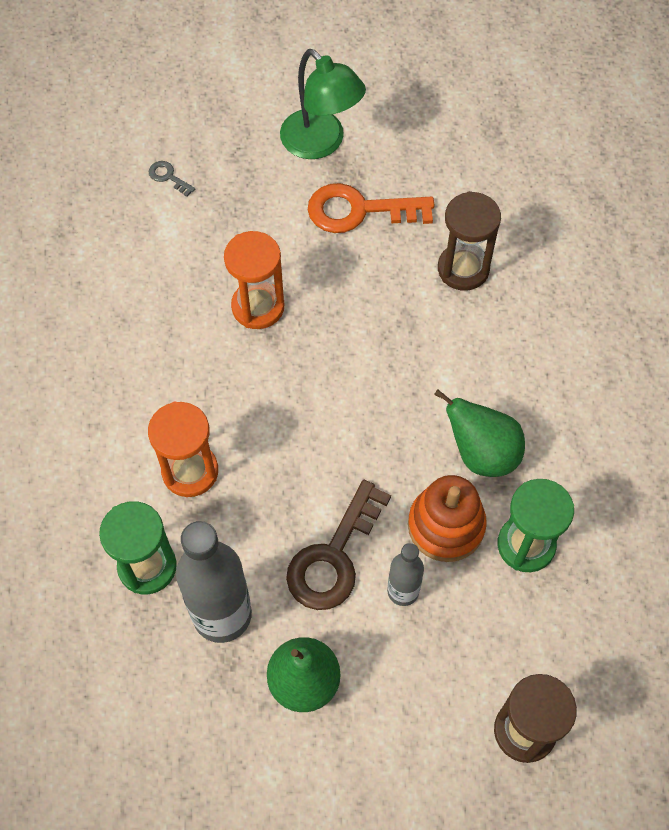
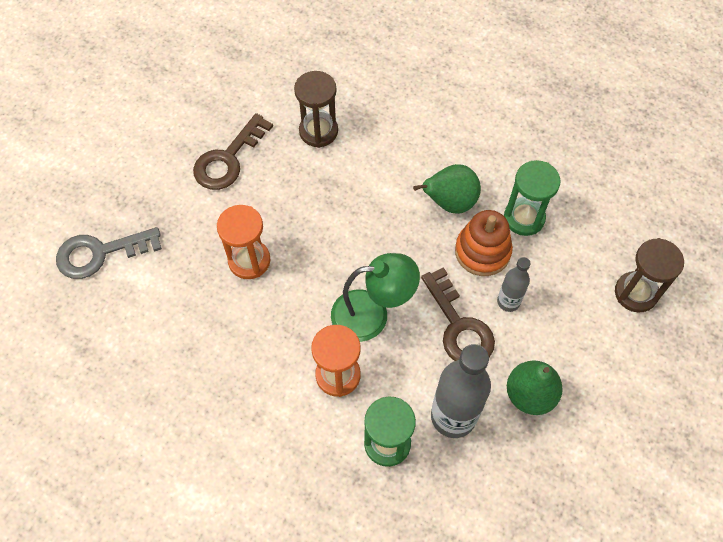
camera: 55 degrees left, 0 degrees up
grey key [149,161,195,197] -> grey key [56,227,162,279], size x2.30
green lamp [280,49,366,159] -> green lamp moved to [331,253,420,342]
orange key [308,183,435,233] -> brown key [193,113,273,190]

